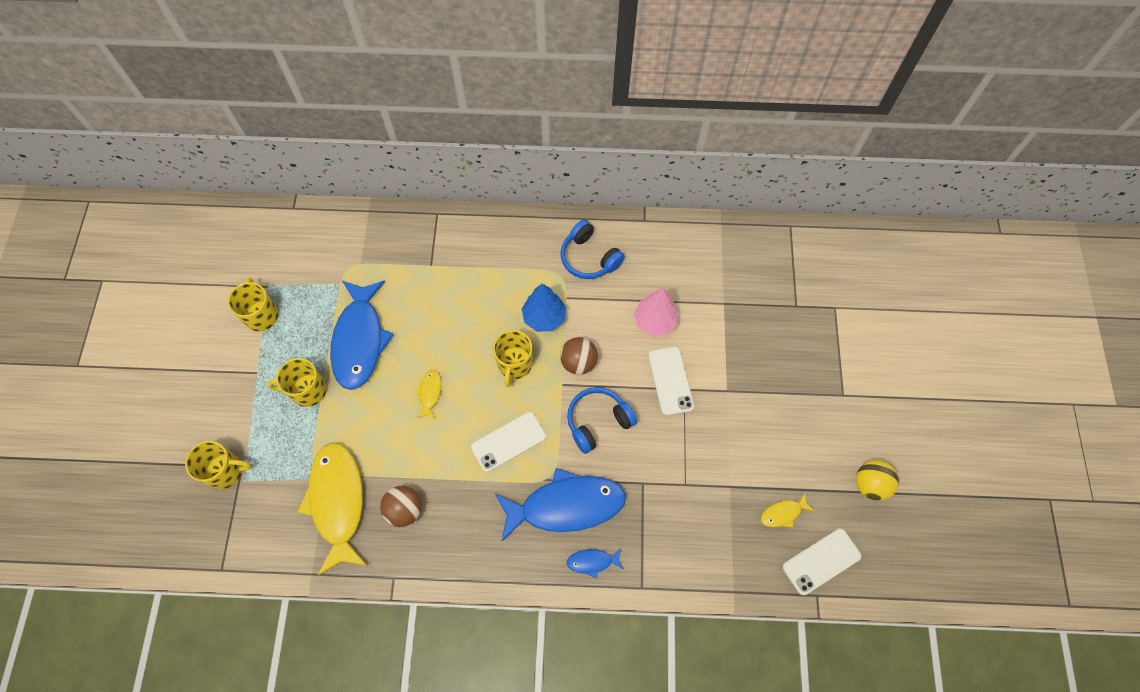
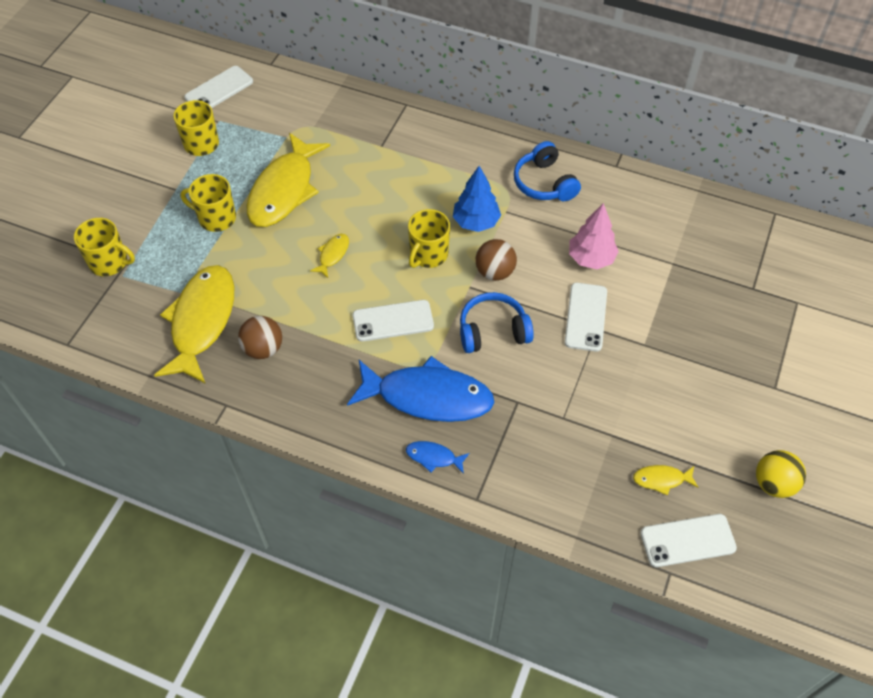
camera: 20 degrees right, 10 degrees down
blue fish [330,280,394,390] -> yellow fish [247,133,330,227]
none -> white phone [184,66,253,108]

